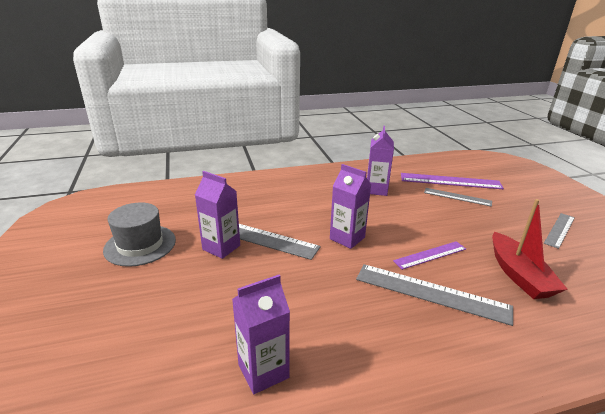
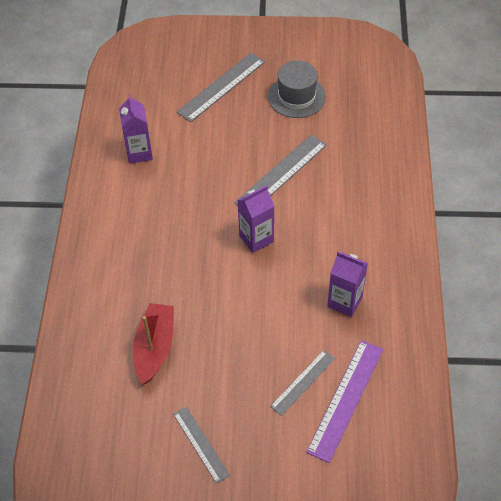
camera: 110 degrees right, 25 degrees up
purple carton [195,171,240,259] -> none
grey ruler [356,264,513,326] -> grey ruler moved to [177,53,265,122]
purple ruler [393,241,466,270] -> none
red boat [492,199,568,299] -> red boat turned 90 degrees clockwise [133,303,174,384]

